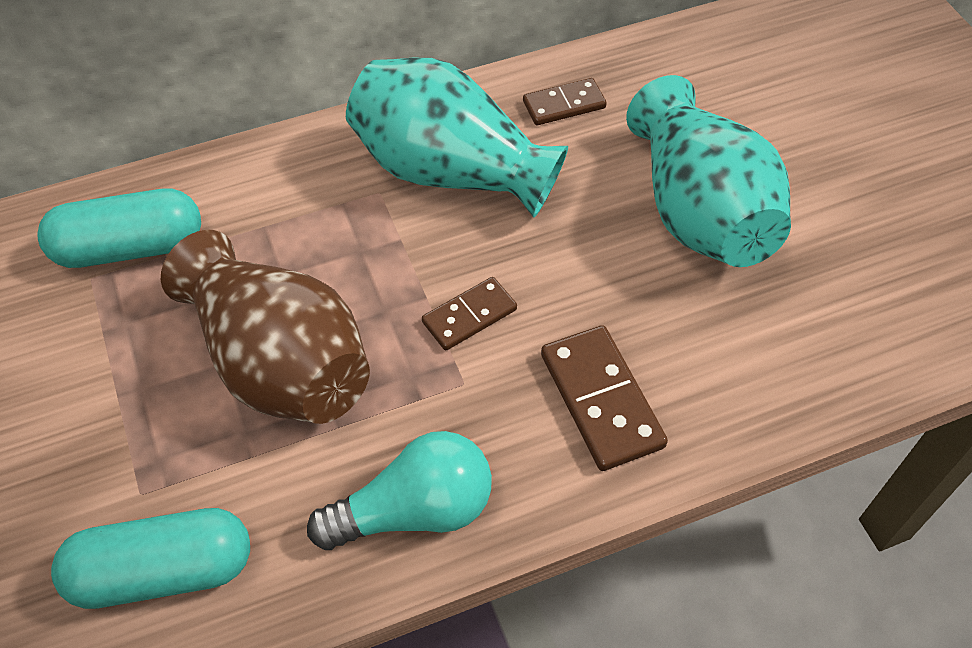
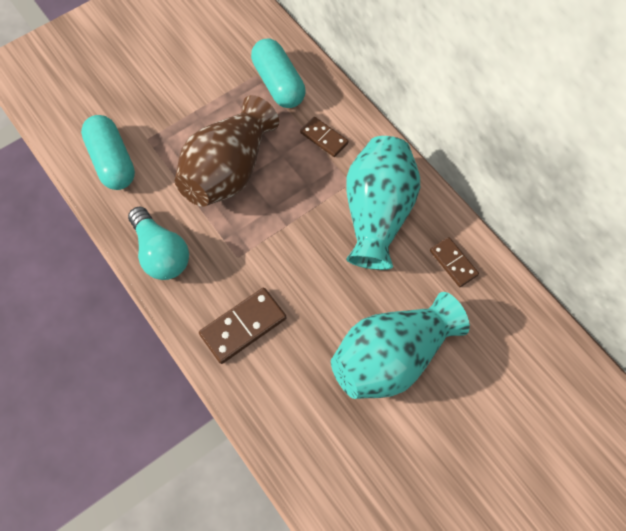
camera: 75 degrees right, 10 degrees up
brown domino [422,277,517,351] -> brown domino moved to [300,117,349,157]

